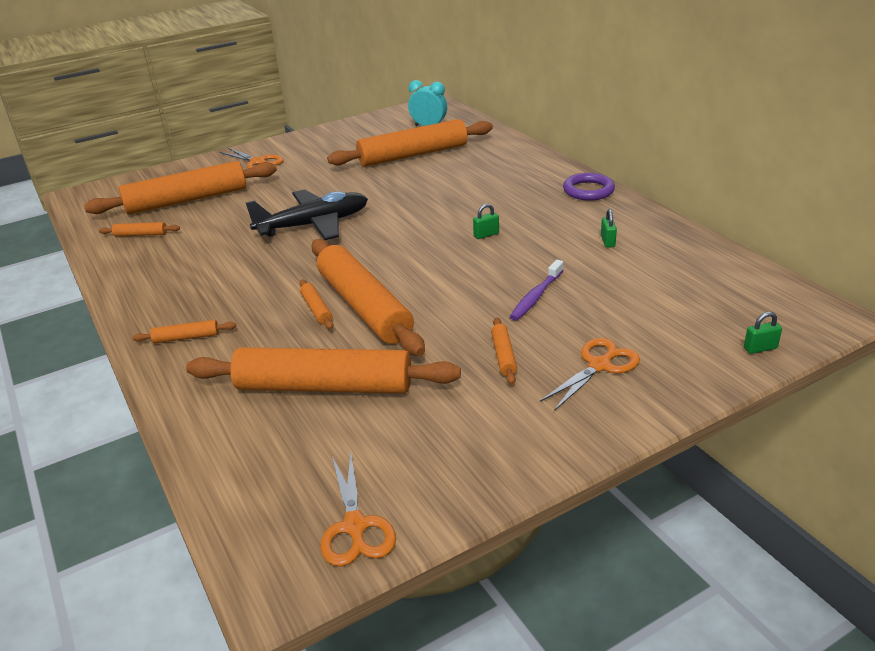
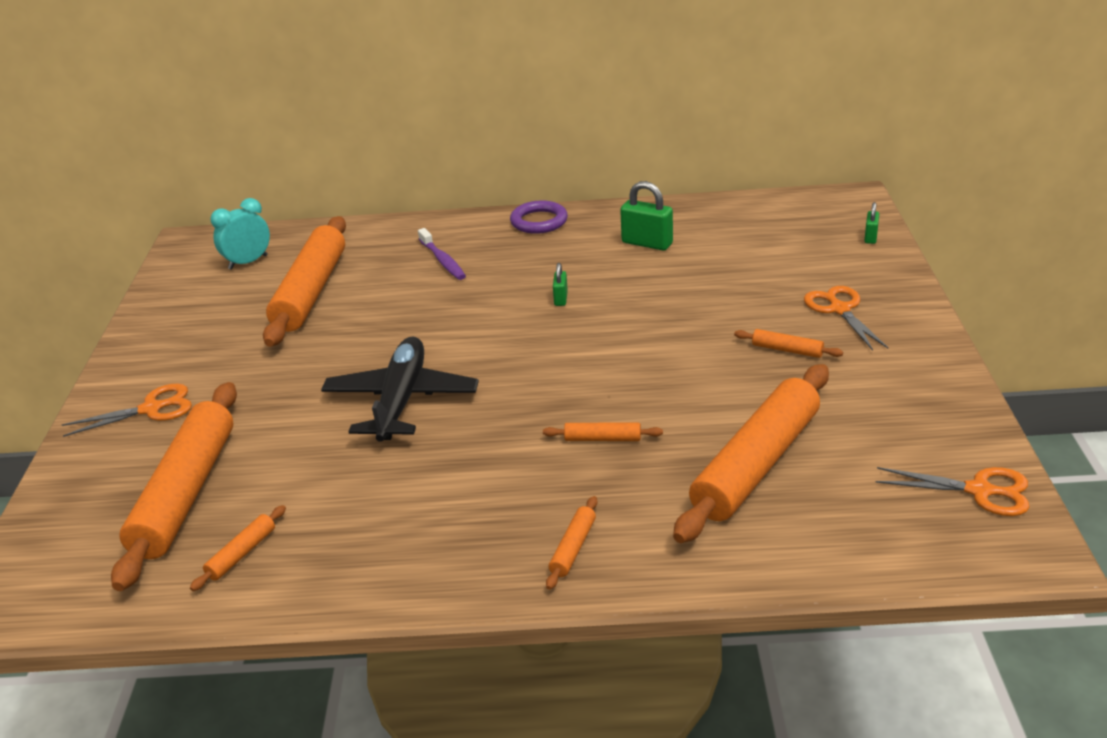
camera: 60 degrees left, 0 degrees up
orange rolling pin [311,239,425,356] -> none
purple toothbrush [510,260,564,320] -> purple toothbrush moved to [418,228,466,280]
green padlock [601,209,617,248] -> green padlock [620,181,673,250], size x1.82

